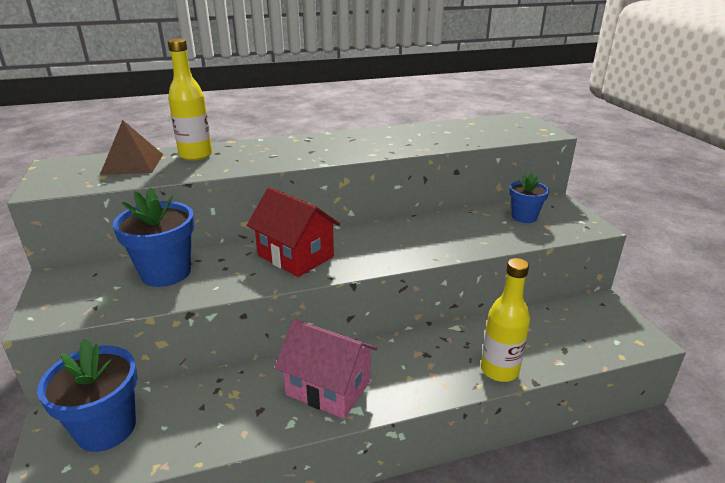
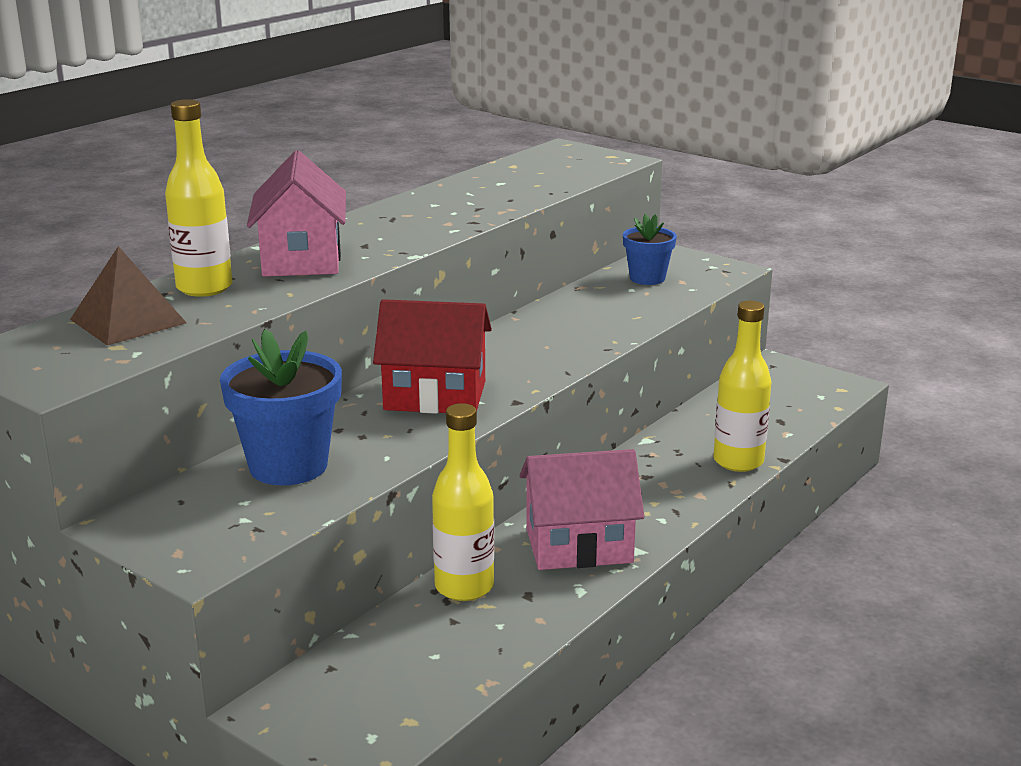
camera: 35 degrees left, 5 degrees down
blue flower pot [37,338,138,452] -> none
none -> pink house [247,150,346,277]
none -> yellow bottle [432,403,494,601]

